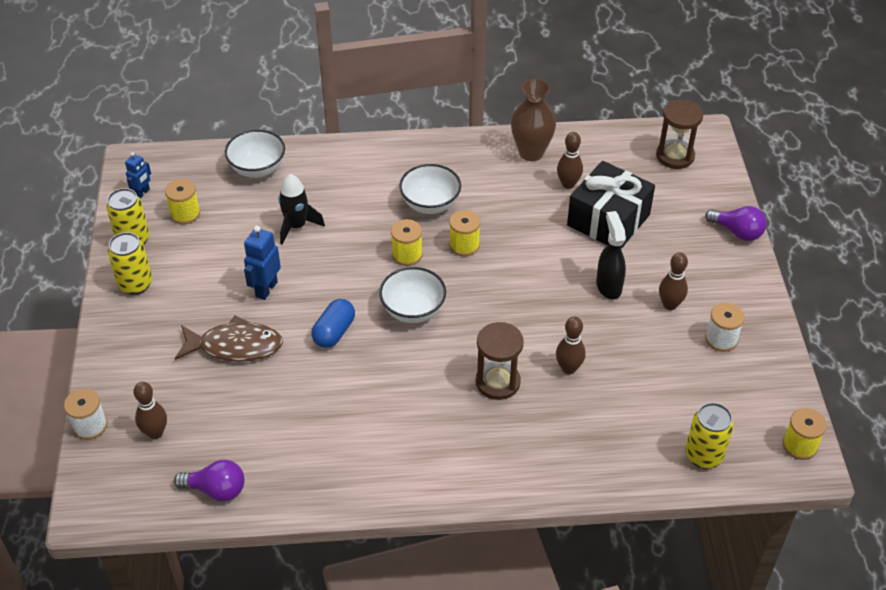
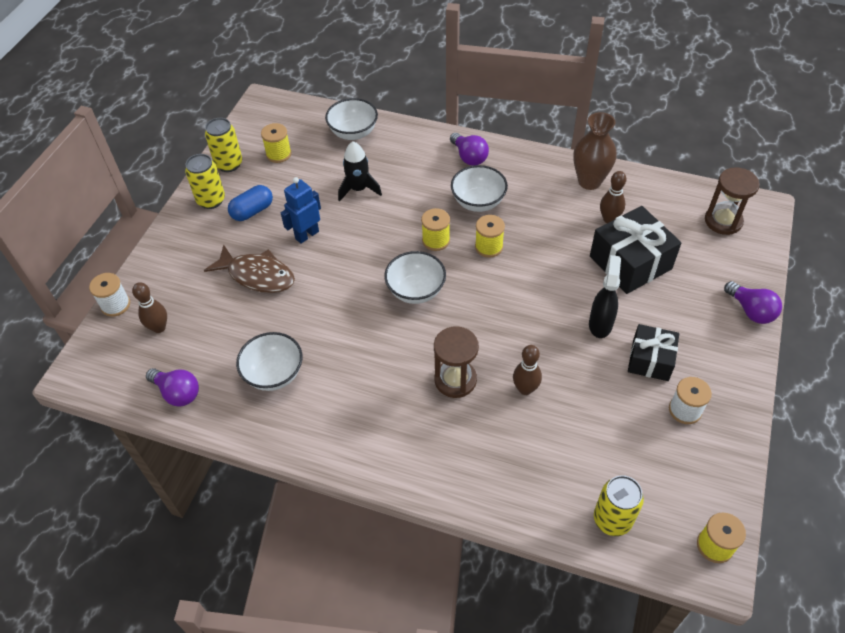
camera: 25 degrees right, 5 degrees up
blue robot [125,152,151,199] -> none
blue capsule [311,299,355,348] -> blue capsule moved to [228,185,273,221]
brown bowling pin [659,252,688,310] -> black gift [628,324,679,381]
none -> white bowl [236,332,303,391]
none -> purple light bulb [450,133,489,166]

